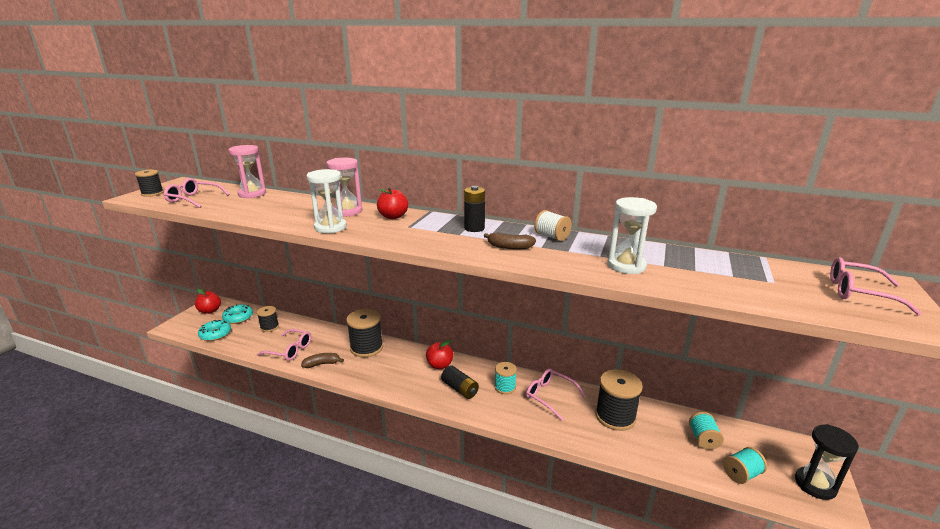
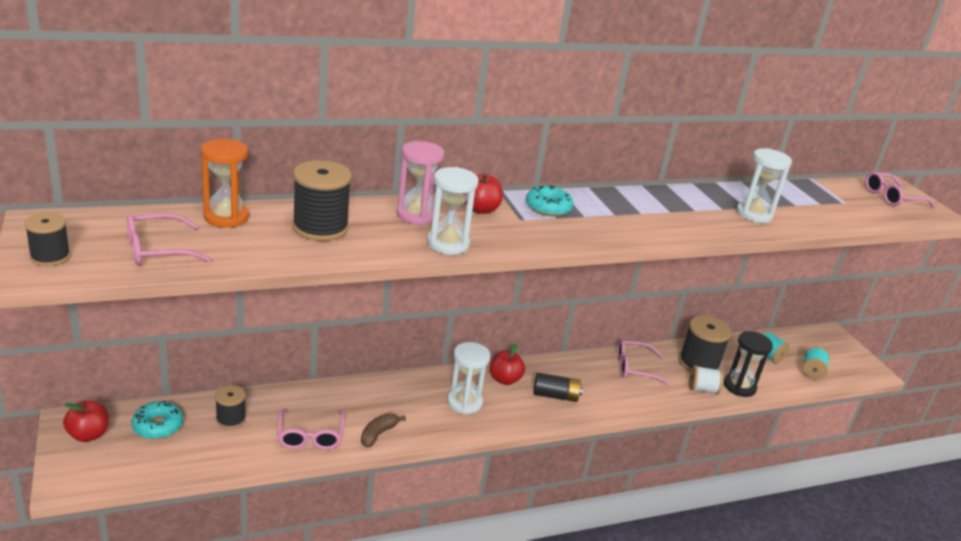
camera: 45 degrees left, 5 degrees up
turquoise donut [198,319,231,341] -> turquoise donut moved to [526,185,573,216]
pink hourglass [228,145,266,198] -> orange hourglass [201,139,249,228]
pink glasses [257,329,311,361] -> pink glasses turned 105 degrees clockwise [277,409,345,450]
black spool [346,309,383,357] -> black spool moved to [292,160,352,241]
black battery [464,186,485,232] -> none
brown banana [484,233,536,249] -> none
turquoise spool [494,362,517,394] -> none
white spool [534,210,572,241] -> white spool moved to [689,365,724,394]
black hourglass [795,424,859,500] -> black hourglass moved to [724,331,773,397]
none -> white hourglass [447,342,491,414]

